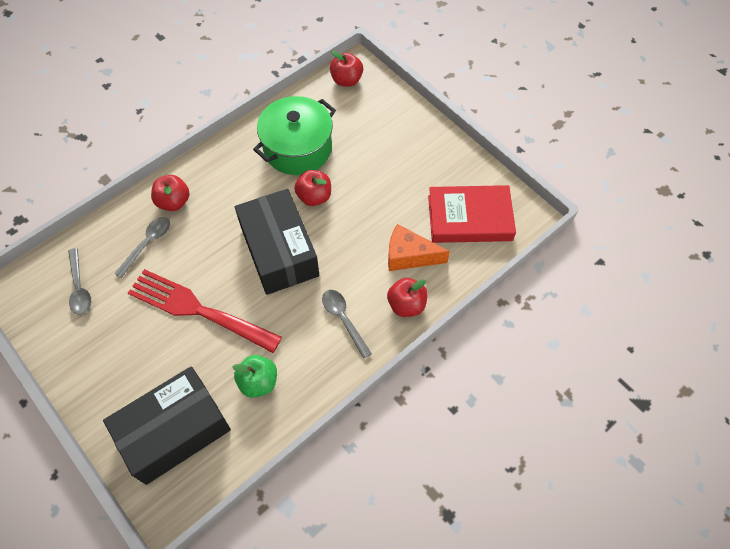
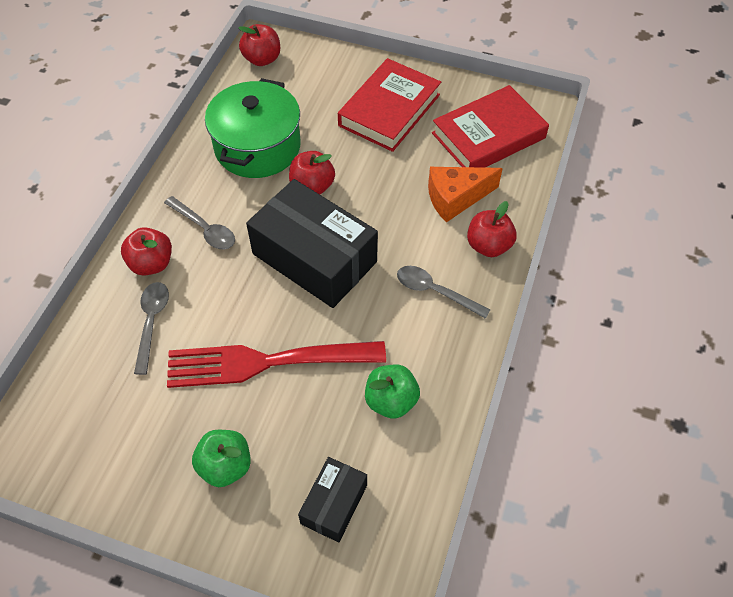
camera: 30 degrees left, 5 degrees down
grey spoon [68,248,91,315] -> grey spoon moved to [164,196,235,249]
black box [103,366,231,485] -> black box [298,457,367,543], size x0.51
none -> green apple [192,430,251,487]
none -> red book [338,58,441,152]

